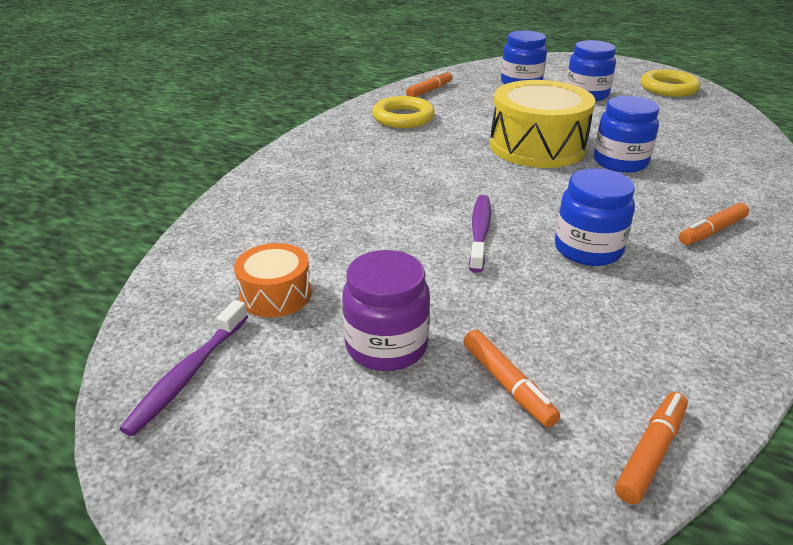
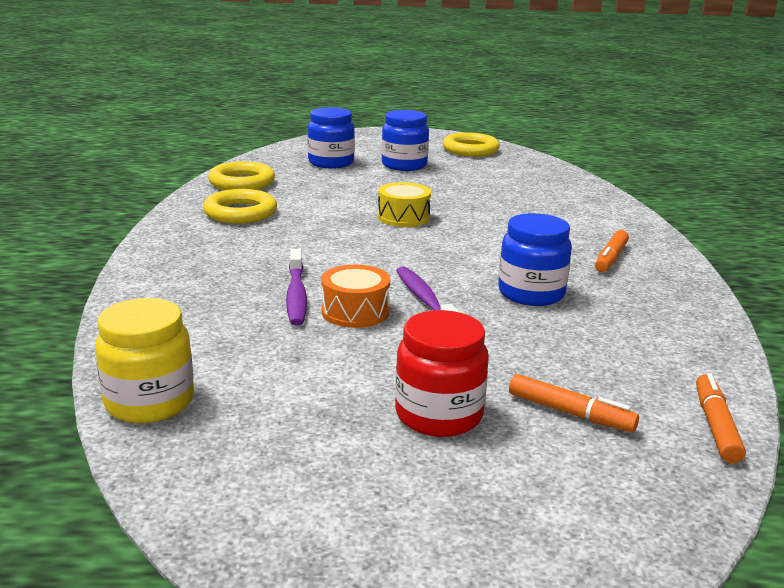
camera: 30 degrees left, 10 degrees down
purple toothbrush [120,300,248,436] -> purple toothbrush moved to [286,249,307,326]
orange drum [234,243,312,317] -> orange drum moved to [321,265,390,328]
purple jar [342,250,430,371] -> red jar [395,310,489,437]
orange marker [406,70,452,97] -> yellow ring [208,161,275,190]
yellow drum [490,80,595,168] -> yellow drum [378,182,431,227], size x0.52
blue jar [594,96,659,173] -> none
none -> yellow jar [95,298,194,423]

